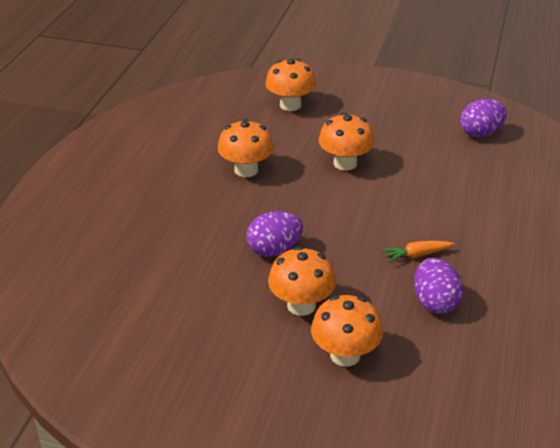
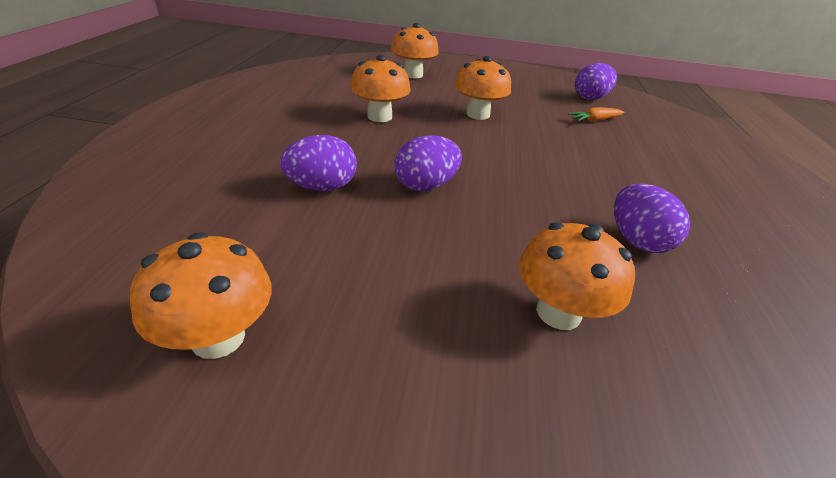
camera: 10 degrees left, 0 degrees up
orange mushroom [268,246,336,316] -> orange mushroom moved to [130,232,272,359]
orange carrot [382,241,455,263] -> orange carrot moved to [568,107,624,122]
none -> purple egg [280,135,357,191]

